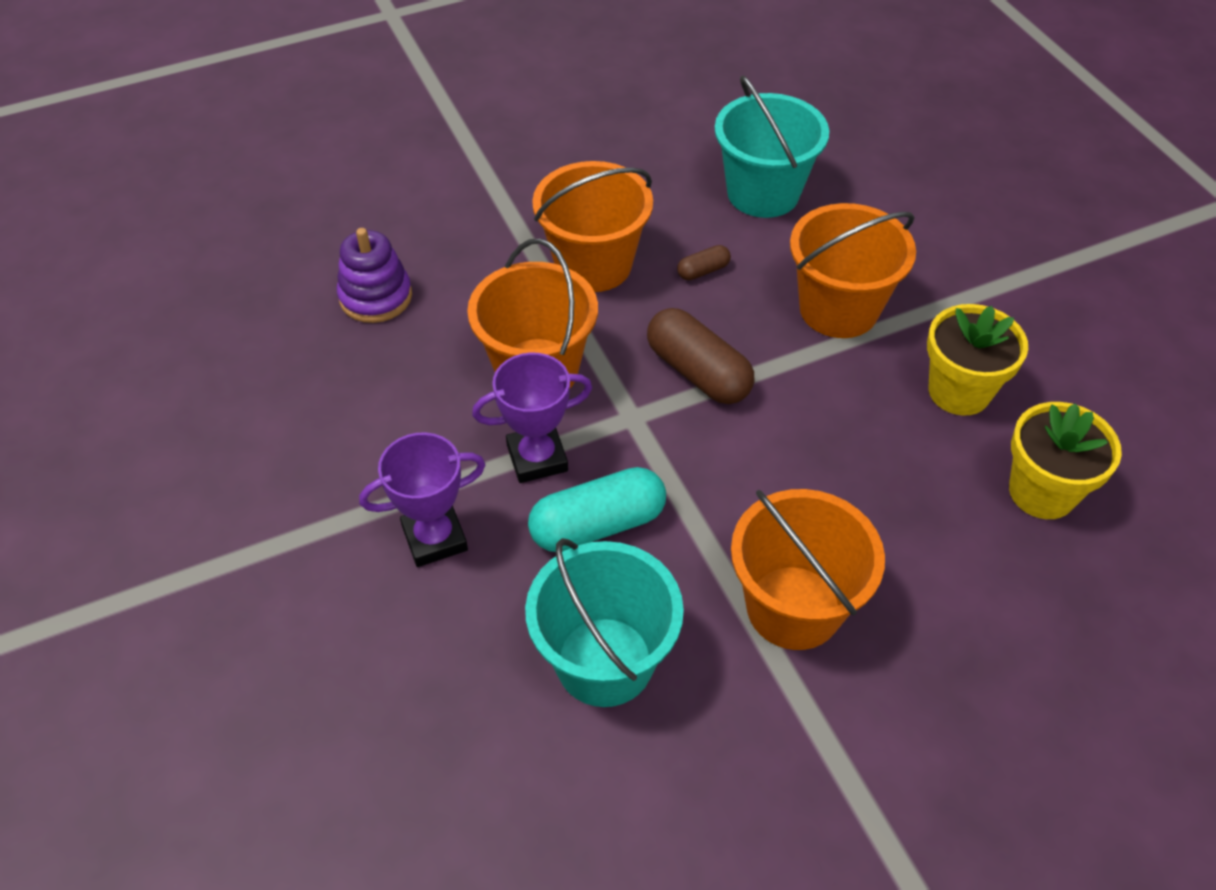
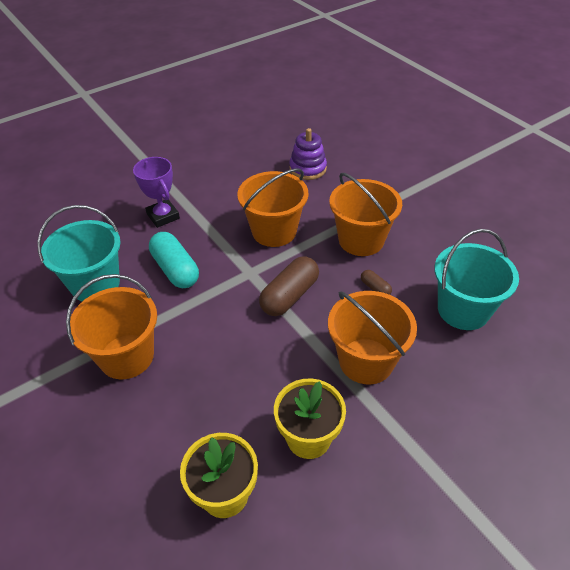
camera: 80 degrees right, 5 degrees down
purple trophy [472,353,592,483] -> none

